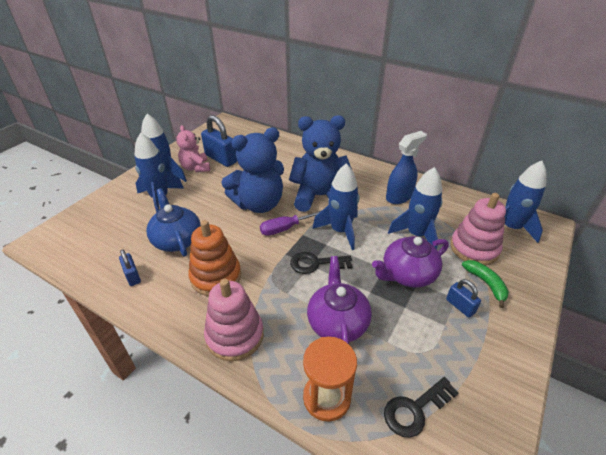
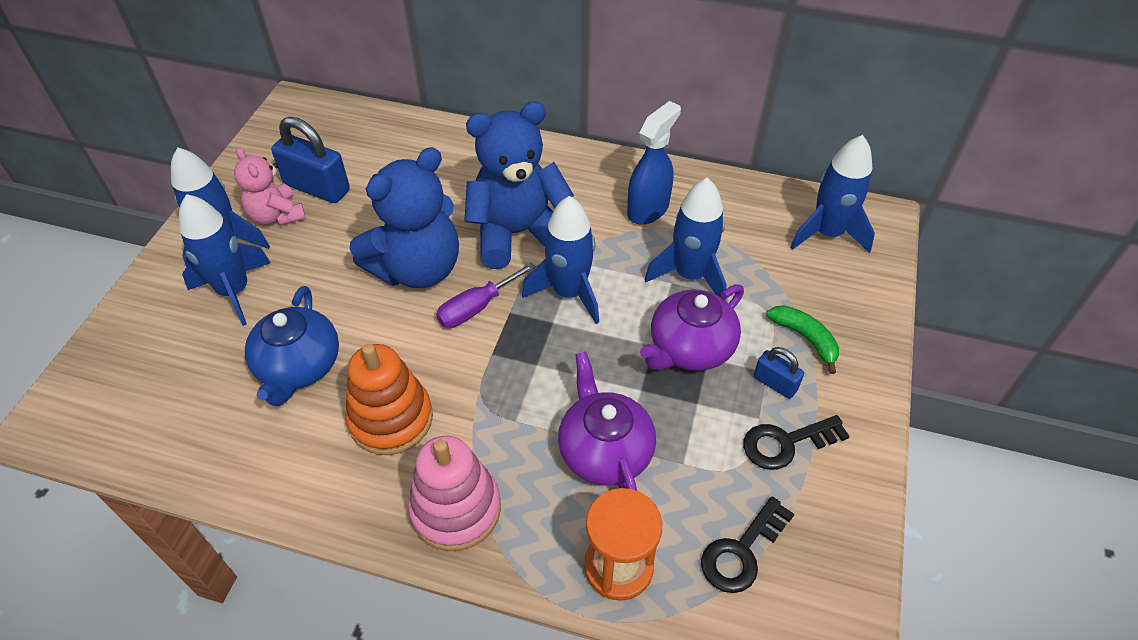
camera: 15 degrees left, 10 degrees up
blue padlock [119,249,141,286] -> none
blue teapot [146,188,201,257] -> blue teapot turned 135 degrees counterclockwise [245,286,339,406]
black key [290,252,352,274] -> black key moved to [743,415,850,470]
pink stacking toy [450,193,506,265] -> none

